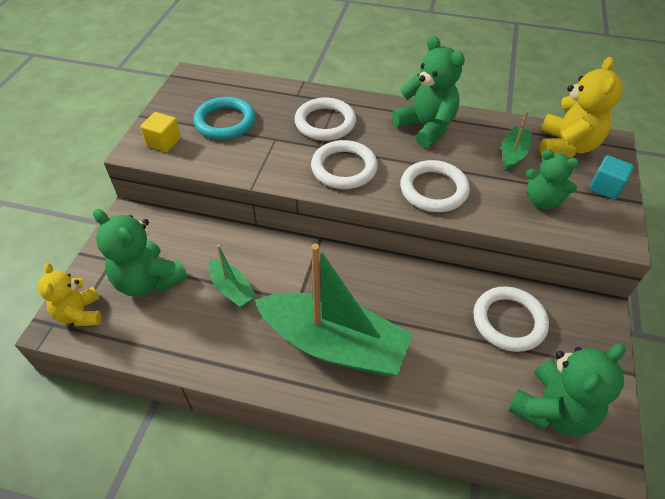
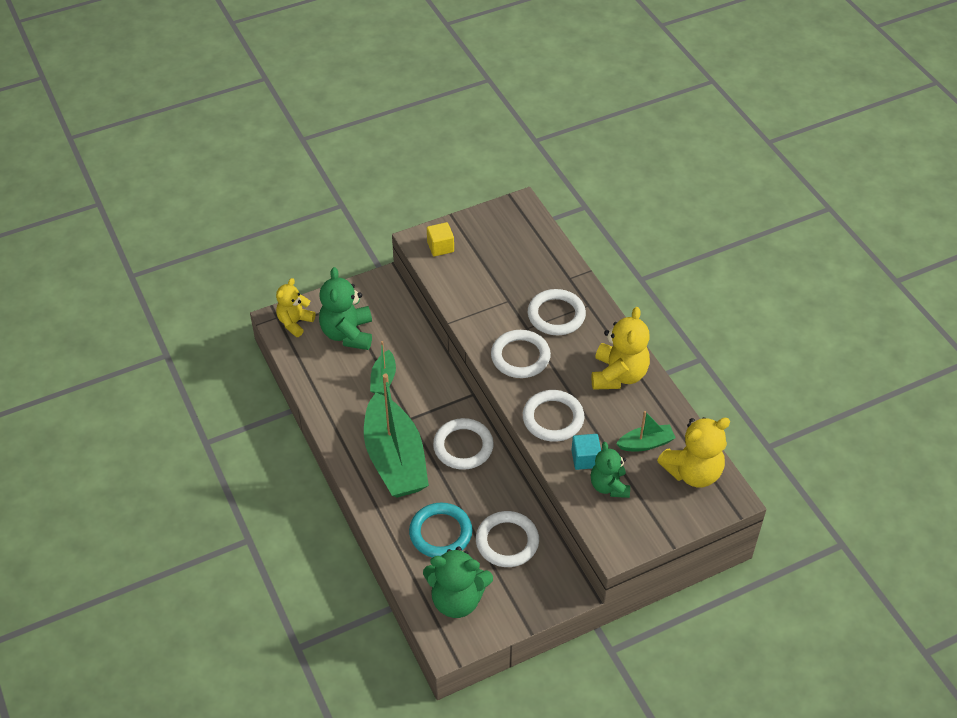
camera: 50 degrees right, 0 degrees up
turquoise ring [193,97,256,140] -> turquoise ring moved to [409,503,473,558]
green teddy bear [392,36,465,148] -> yellow teddy bear [591,307,650,390]
turquoise cube [589,155,634,200] -> turquoise cube moved to [572,434,601,470]
none -> white ring [433,418,494,470]

